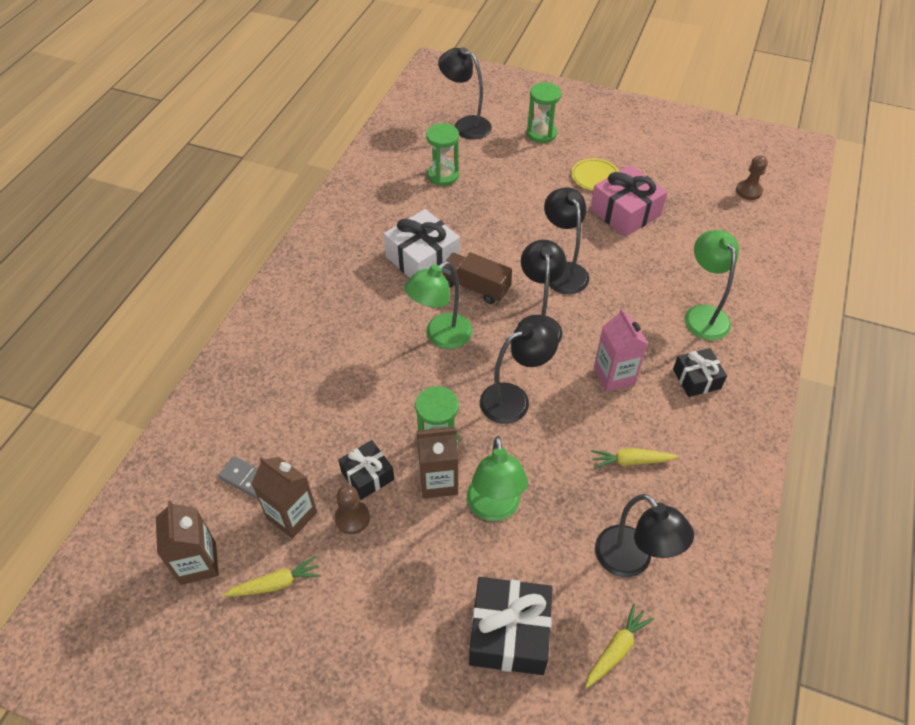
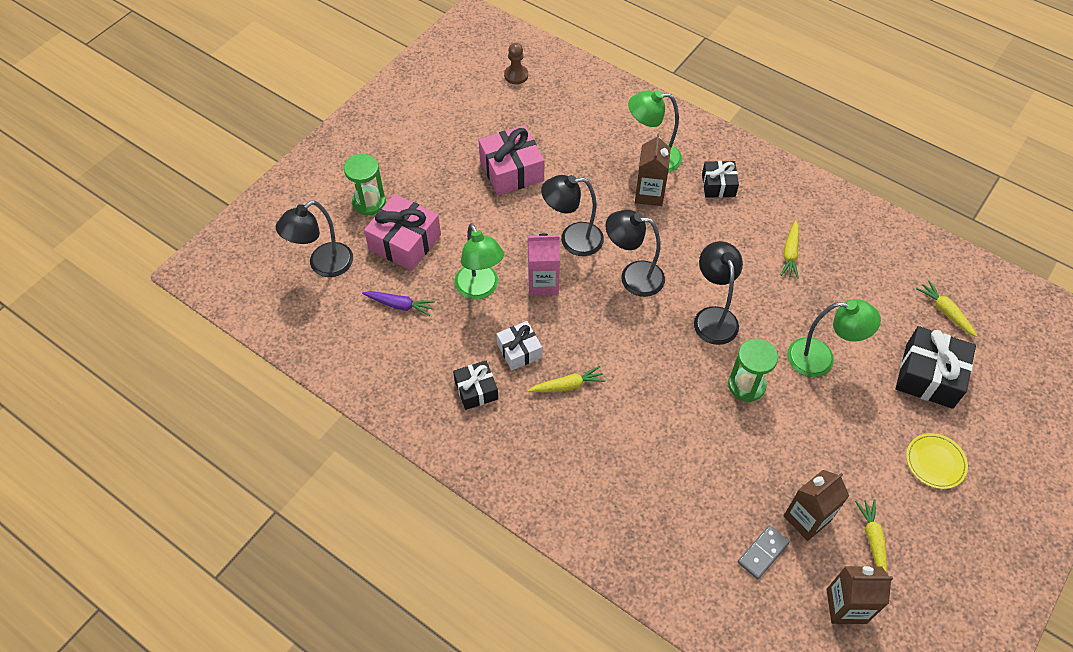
camera: 75 degrees left, 5 degrees up
brown pawn [335,485,370,534] -> none
black gift [338,440,394,500] -> black gift moved to [453,361,498,410]
white gift [384,209,460,278] -> white gift [497,321,542,370], size x0.61
green lamp [404,261,473,349] -> green lamp moved to [455,223,504,299]
brown carton [417,427,458,498] -> brown carton moved to [635,133,671,206]
green hourglass [426,123,459,186] -> purple carrot [362,291,435,316]
brown truck [442,252,512,304] -> none
yellow plate [571,158,619,190] -> yellow plate moved to [906,433,968,489]
pink carton [594,308,648,392] -> pink carton moved to [528,233,560,296]
black lamp [595,494,694,577] -> none
none -> pink gift [364,194,441,271]
none -> yellow carrot [528,366,605,392]

